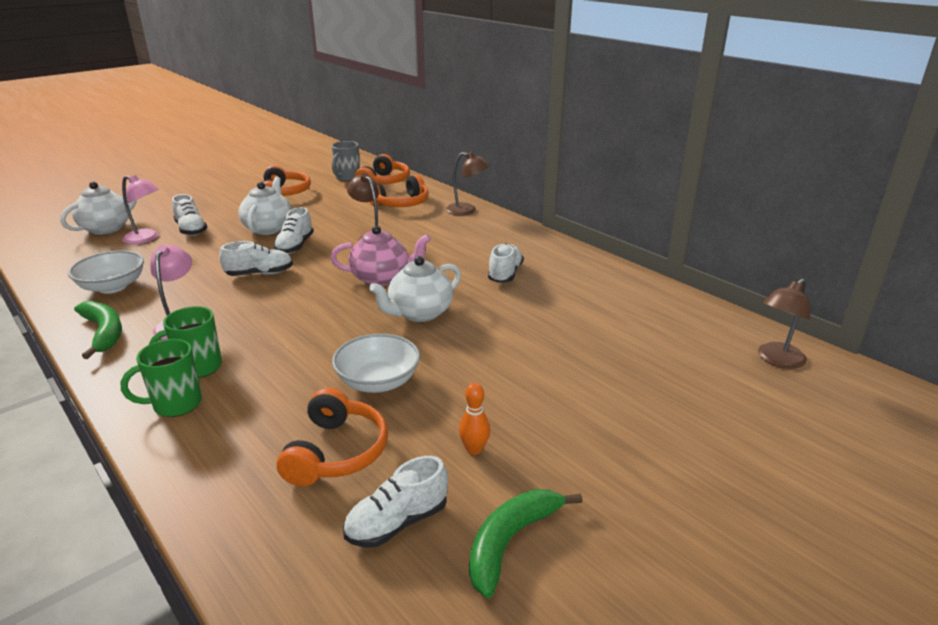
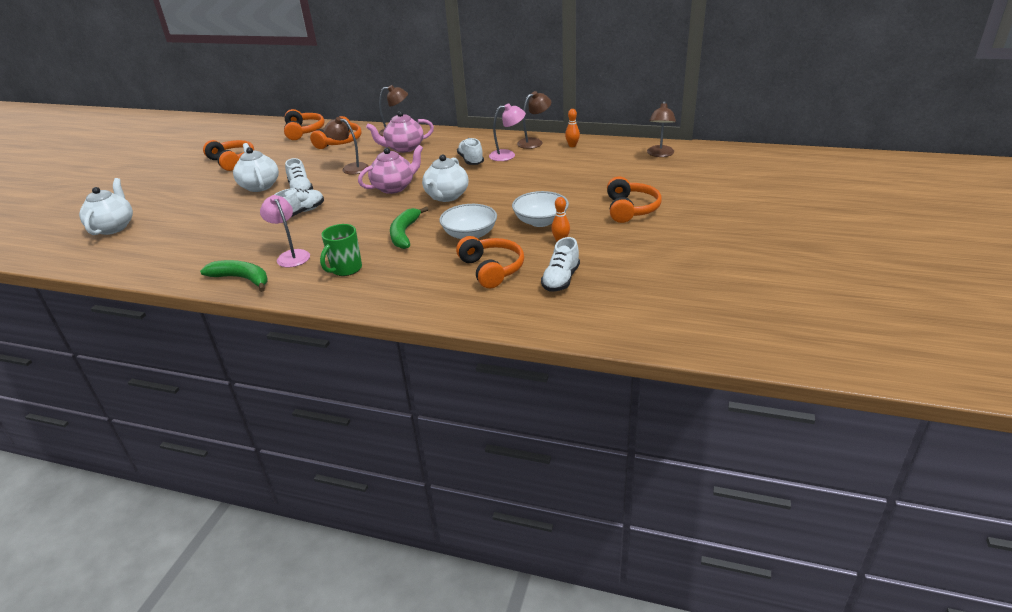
camera: 30 degrees left, 5 degrees up
white bowl [68,251,144,293] -> white bowl moved to [512,191,569,227]
green mug [120,339,202,417] -> none
pink lamp [122,175,159,244] -> pink lamp moved to [489,103,526,161]
white shoe [172,194,207,236] -> none
grey mug [332,141,360,181] -> none
green banana [469,489,582,598] -> green banana moved to [390,207,428,249]
none -> pink teapot [366,111,434,153]
none -> brown lamp [517,91,551,149]
none -> orange bowling pin [565,109,580,147]
none -> orange headphones [607,176,662,223]

